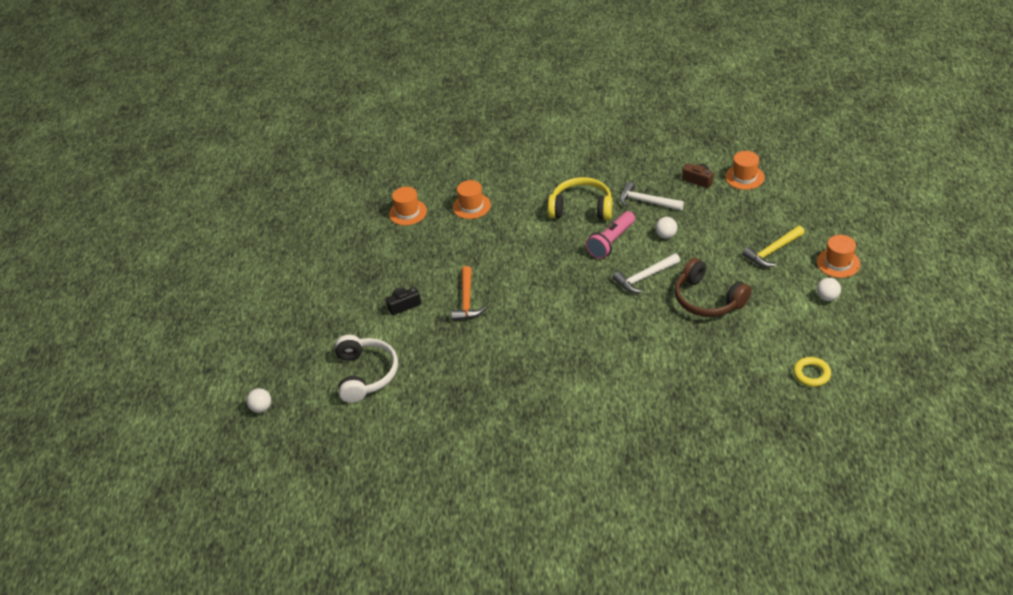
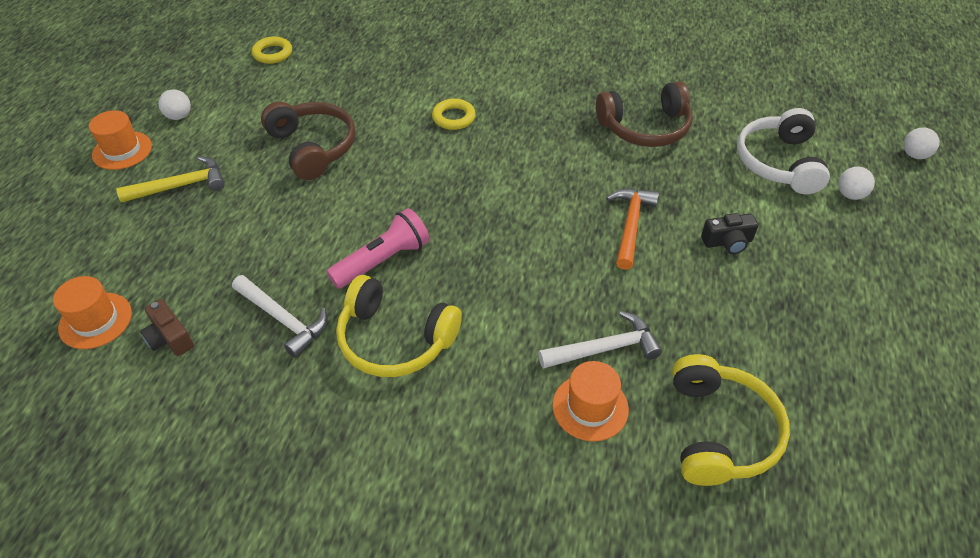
camera: 170 degrees left, 5 degrees up
orange hat [389,187,427,225] -> yellow headphones [672,354,790,486]
white hammer [613,253,680,293] -> white hammer moved to [538,311,662,369]
white ball [655,217,677,239] -> white ball moved to [838,167,875,200]
none -> yellow ring [432,99,476,130]
none -> brown headphones [596,81,692,147]

